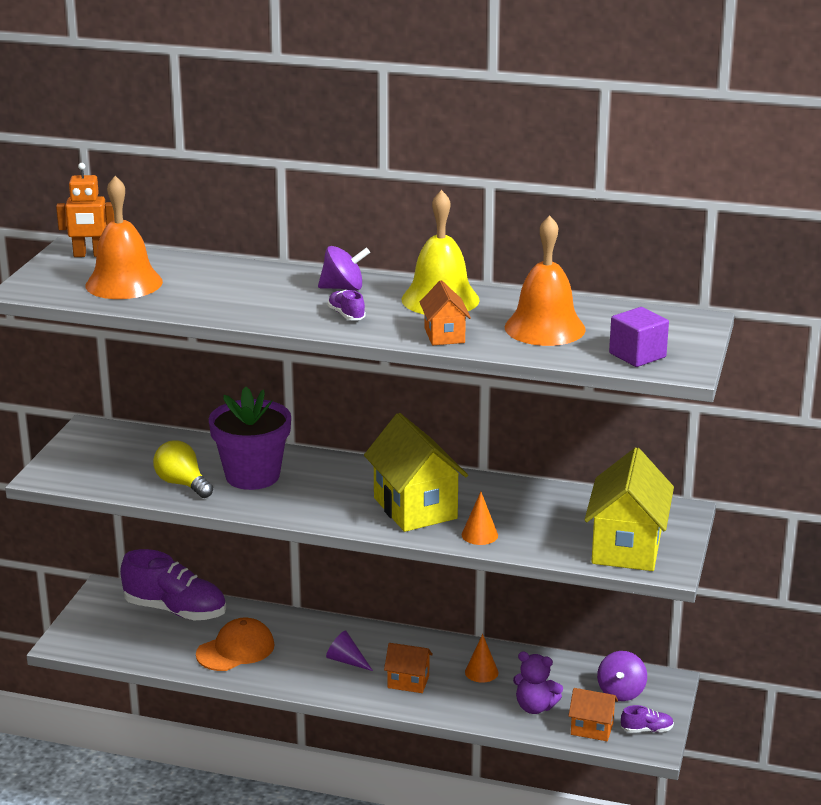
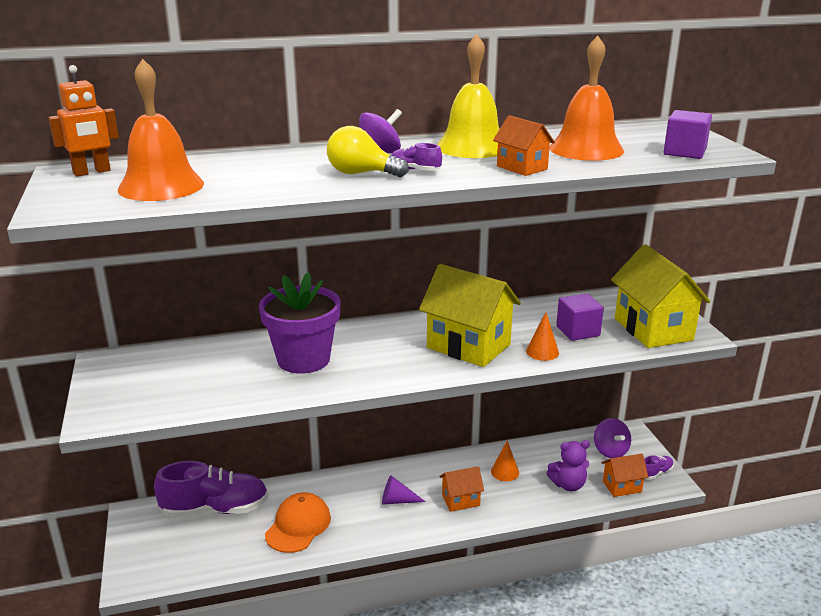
camera: 30 degrees left, 0 degrees up
yellow light bulb [153,440,213,498] -> yellow light bulb moved to [327,126,409,177]
none -> purple cube [556,293,604,341]

